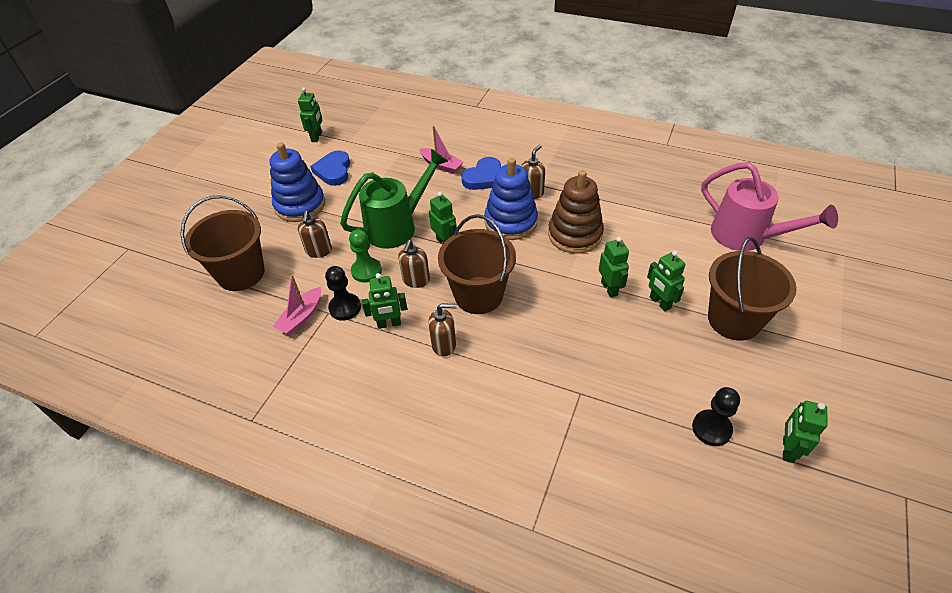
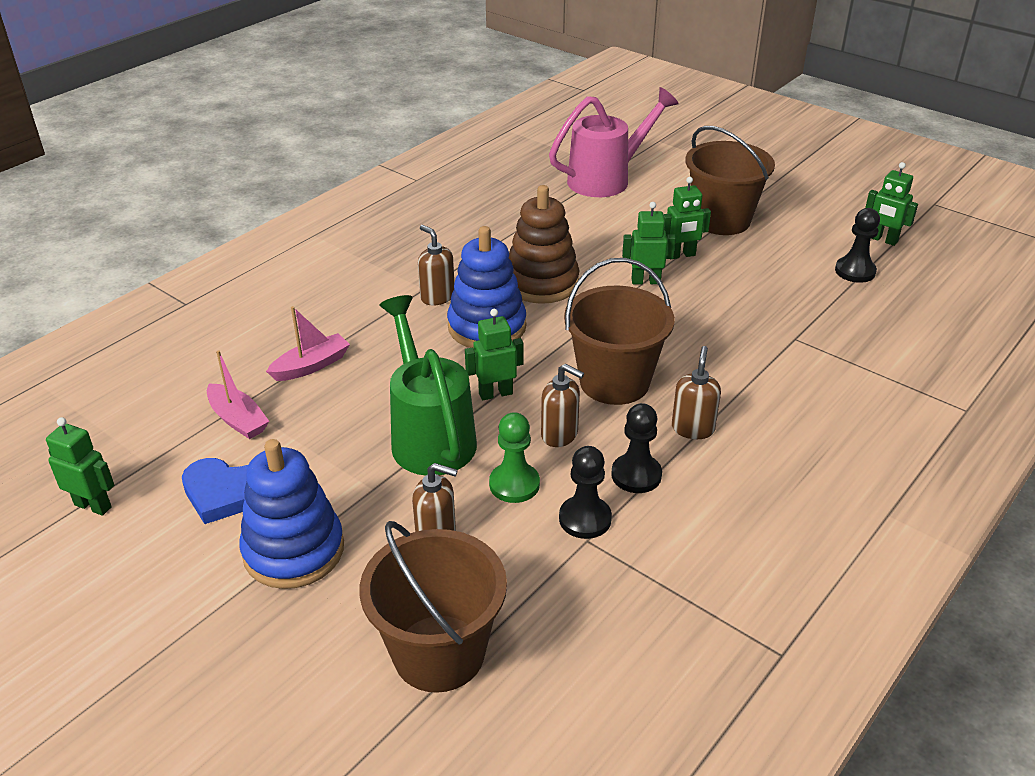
camera: 75 degrees left, 10 degrees down
pink boat [273,275,321,335] -> pink boat moved to [207,350,269,439]
green robot [362,273,407,329] -> black pawn [611,403,662,493]
blue heart [461,157,501,190] -> none

